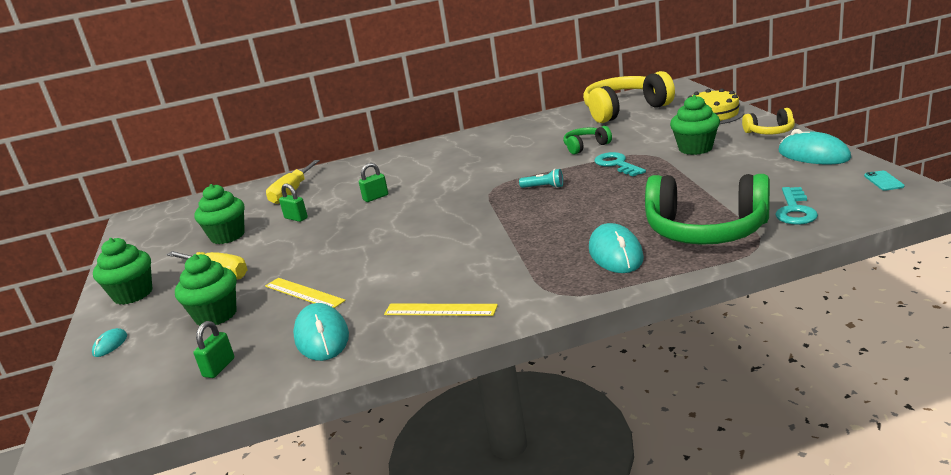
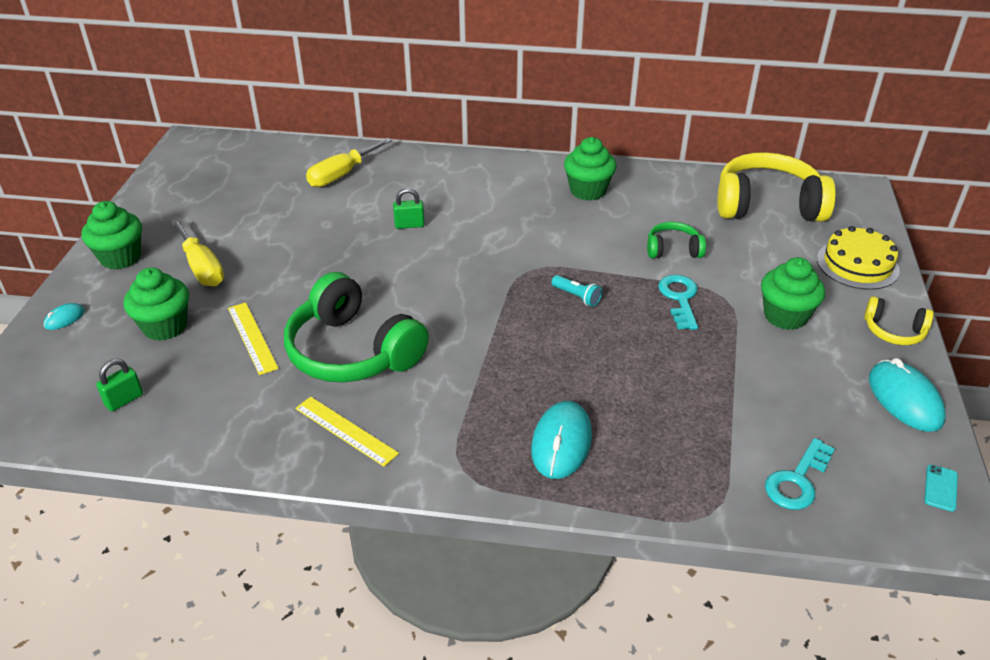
camera: 20 degrees right, 15 degrees up
green cupcake [194,184,245,244] -> green cupcake moved to [564,137,616,201]
green padlock [279,184,308,222] -> none
turquoise mouse [293,303,349,361] -> none
green headphones [645,174,770,245] -> green headphones moved to [284,272,429,383]

